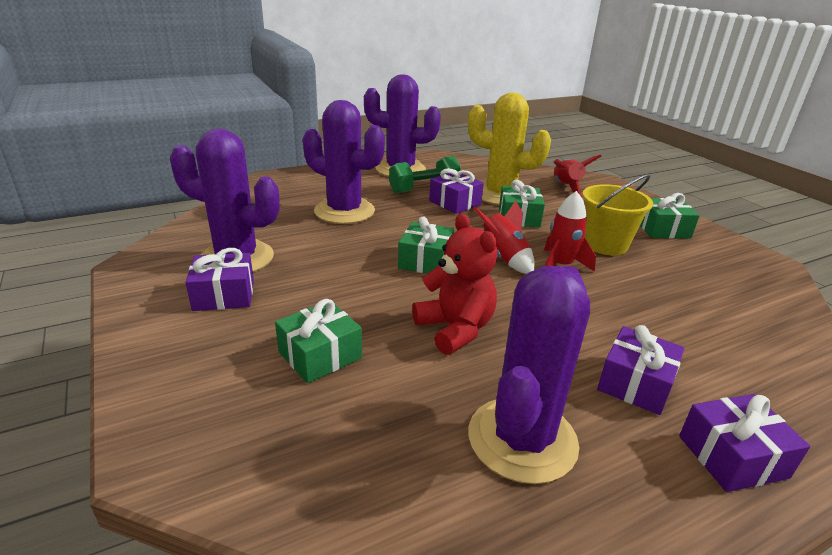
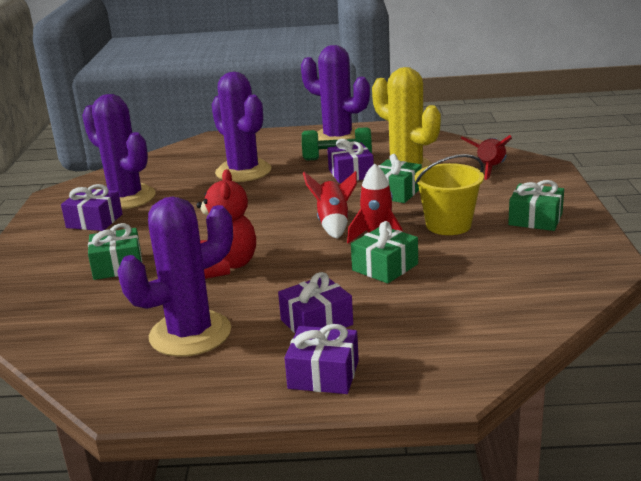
camera: 30 degrees right, 5 degrees down
green gift [398,216,454,274] -> green gift moved to [351,221,418,284]

